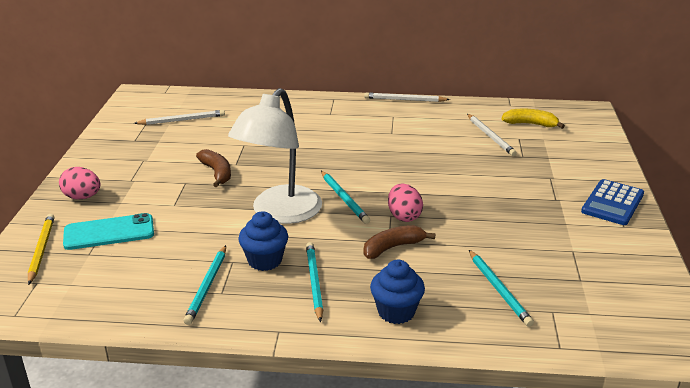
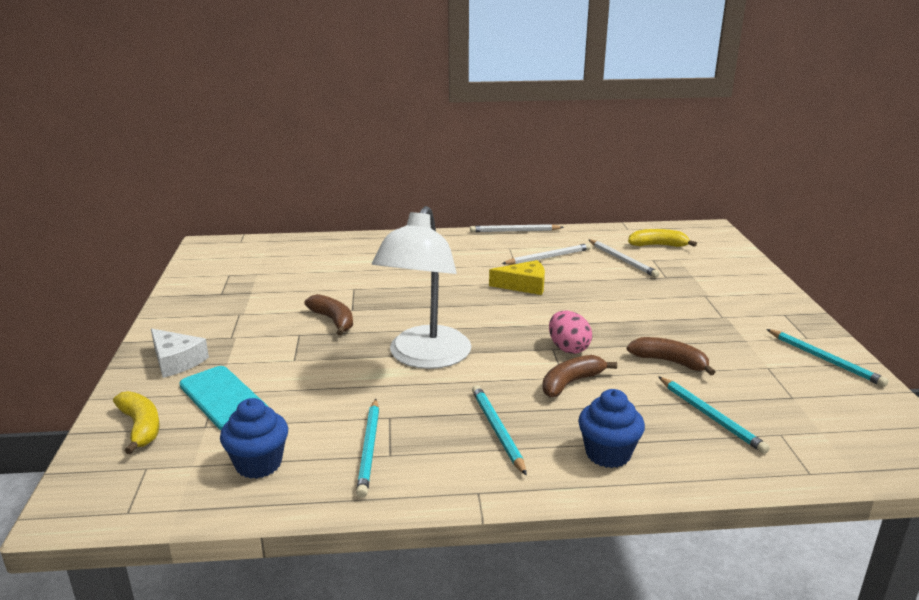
camera: 10 degrees left, 5 degrees down
yellow pencil [28,214,54,285] -> yellow banana [113,391,160,454]
pink egg [59,167,100,200] -> white cheese [151,328,209,378]
turquoise phone [63,213,154,250] -> turquoise phone turned 75 degrees clockwise [179,366,268,430]
white pencil [134,110,225,125] -> white pencil moved to [502,243,591,265]
blue cupcake [238,211,288,271] -> blue cupcake moved to [220,398,288,479]
turquoise pencil [321,171,370,224] -> turquoise pencil moved to [766,329,889,387]
blue calculator [581,179,644,225] -> none
none -> yellow cheese [489,260,545,295]
none -> brown banana [627,337,715,376]

